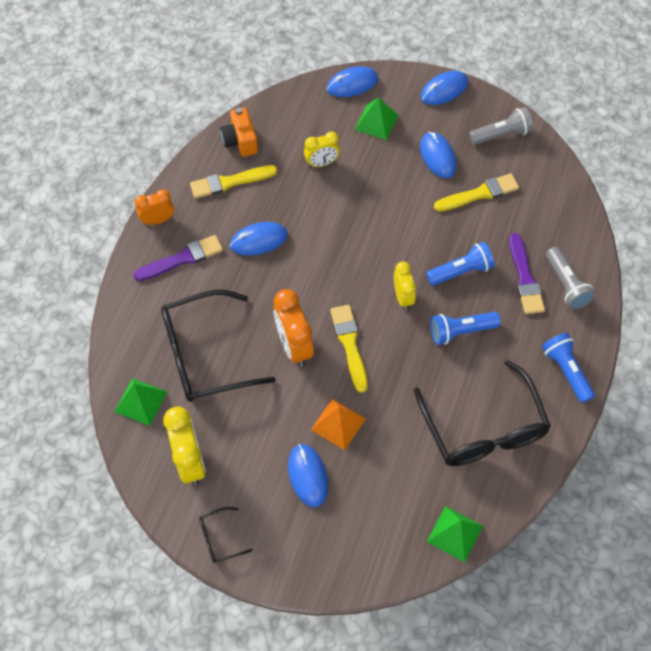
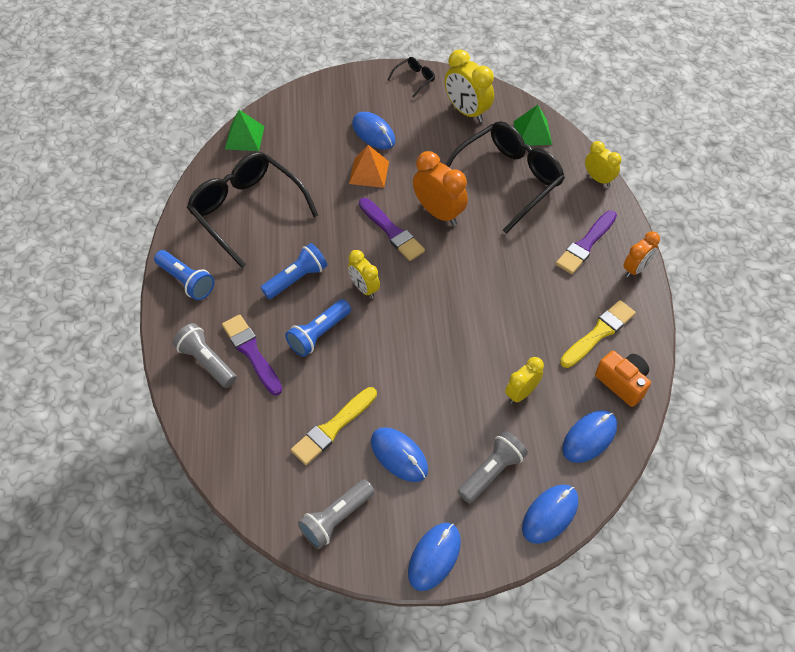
camera: 155 degrees right, 5 degrees down
blue mouse [230,222,288,256] -> blue mouse moved to [562,410,617,463]
yellow brush [330,305,368,393] -> purple brush [359,198,425,261]
green pyramid [355,97,398,140] -> grey flashlight [458,431,528,503]
none -> yellow clock [585,141,621,187]

